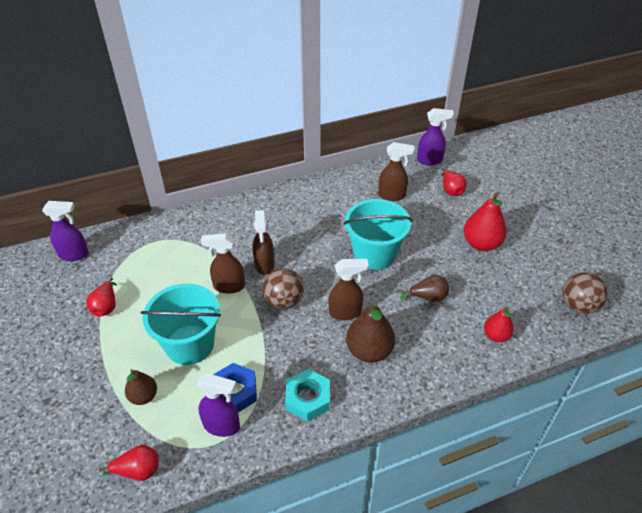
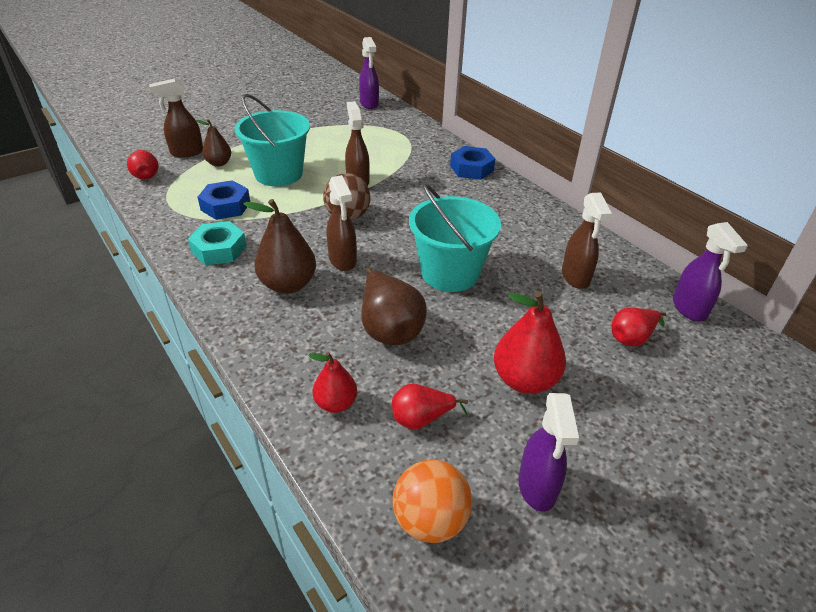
camera: 75 degrees right, 5 degrees down
red pear [86,278,117,316] -> red pear moved to [392,384,468,430]
purple spray bottle [197,373,240,437] -> purple spray bottle moved to [518,393,579,512]
brown spray bottle [253,210,275,275] -> brown spray bottle moved to [149,79,203,158]
brown pear [401,275,449,302] -> brown pear [361,268,427,345], size x1.65
brown ball [563,272,608,314] -> orange ball [393,460,472,543]
none -> blue nut [450,146,495,180]

